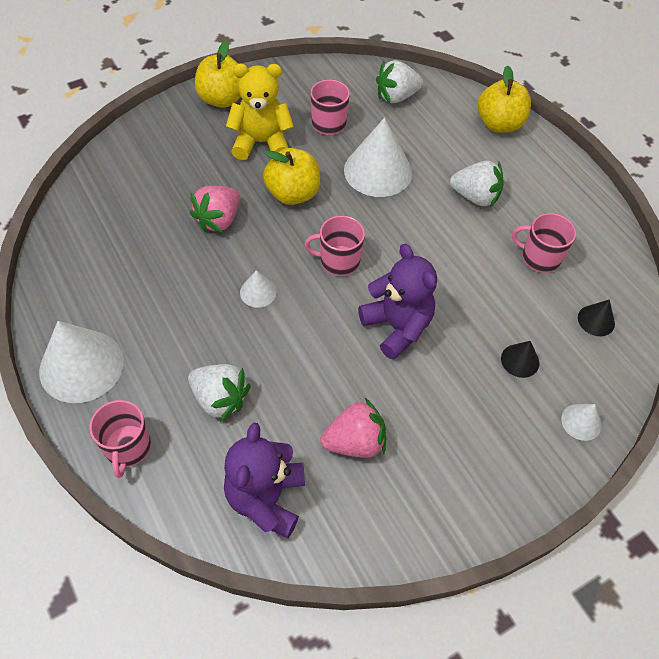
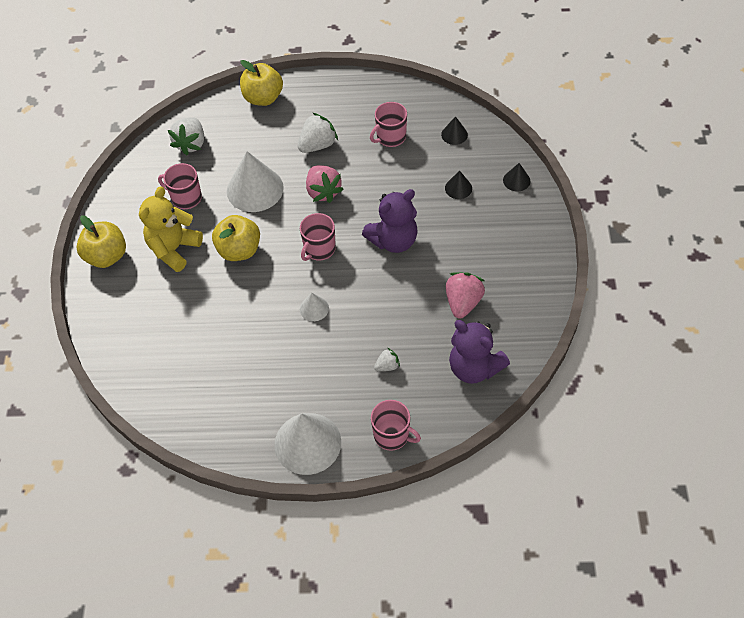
camera: 55 degrees left, 0 degrees up
white strawberry [188,364,251,422] -> white strawberry [374,348,400,371], size x0.54
pink strawberry [190,186,240,233] -> pink strawberry moved to [306,165,344,203]
purple teddy bear [358,244,437,360] -> purple teddy bear turned 150 degrees clockwise [362,189,418,253]
white cone [561,404,602,441] -> black cone [503,163,530,192]

